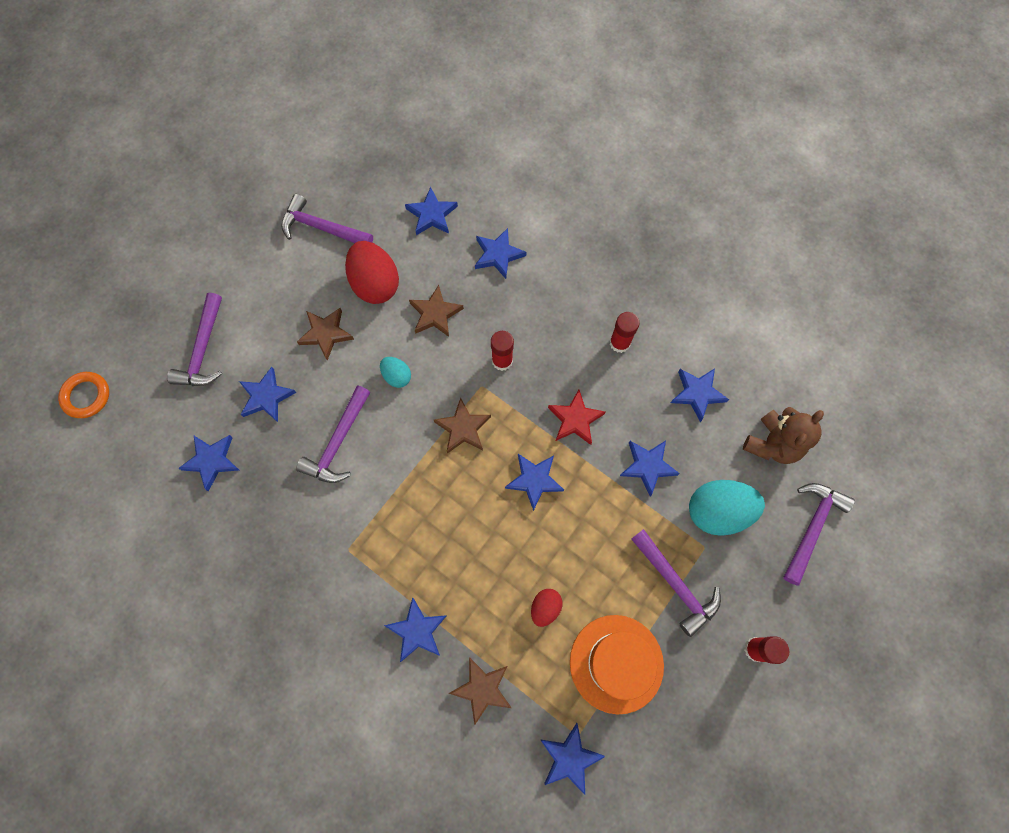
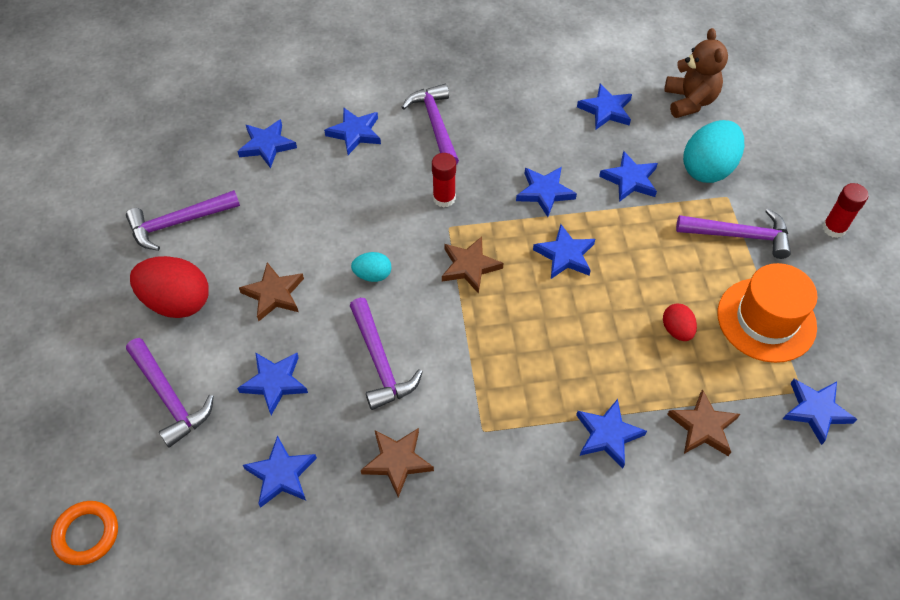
camera: 45 degrees left, 15 degrees down
red egg [345,241,399,304] -> red egg moved to [130,256,209,318]
brown star [409,285,464,337] -> brown star moved to [361,428,434,497]
red star [548,390,605,445] -> blue star [516,167,577,217]
red glue stick [610,312,640,353] -> none
purple hammer [783,483,855,586] -> purple hammer moved to [402,84,459,165]

